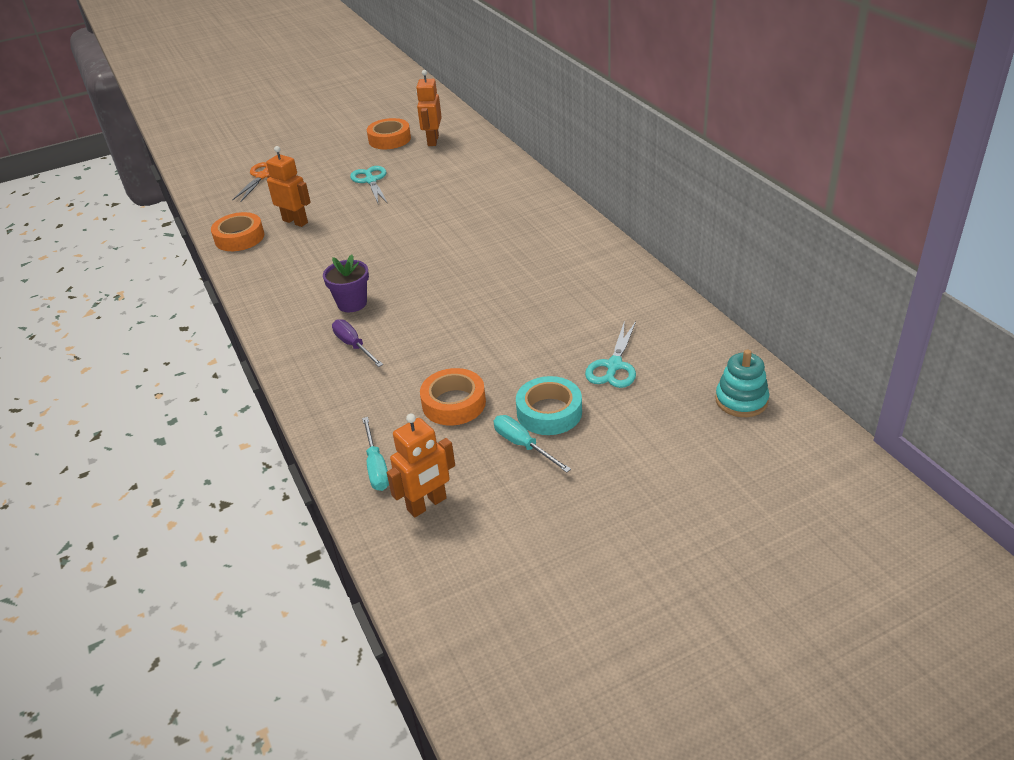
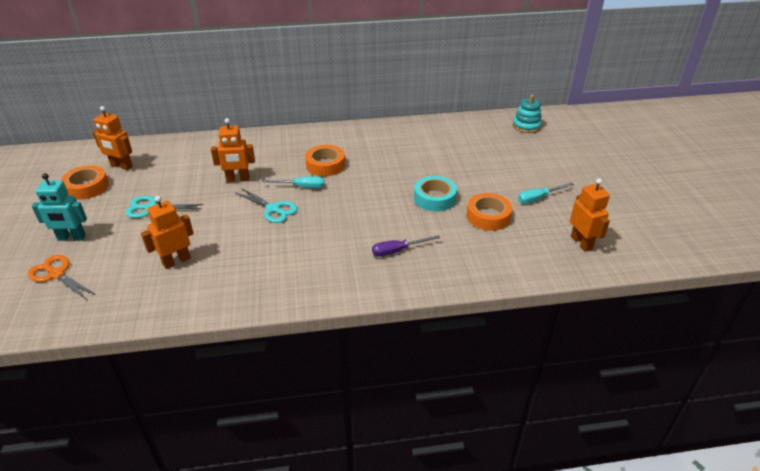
camera: 75 degrees left, 0 degrees up
orange tape [211,212,264,251] -> orange tape moved to [305,145,345,176]
purple flower pot [323,254,369,312] -> none
turquoise screwdriver [362,417,389,491] -> turquoise screwdriver moved to [262,176,324,188]
turquoise tape [516,376,582,435] -> turquoise tape moved to [414,176,457,211]
turquoise scissors [585,321,636,388] -> turquoise scissors moved to [235,188,298,223]
none -> turquoise robot [32,173,87,241]
none -> orange robot [211,118,255,182]

